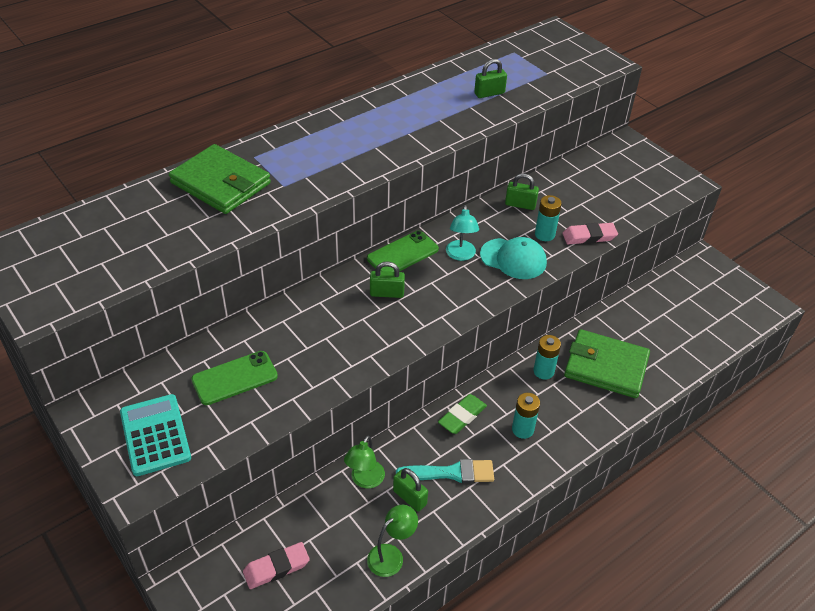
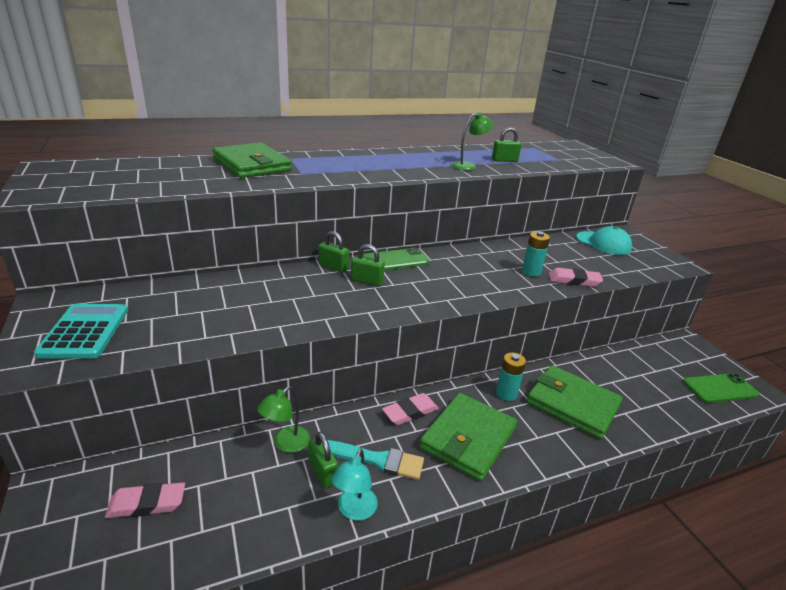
camera: 15 degrees right, 15 degrees down
green phone [191,351,278,405] -> green phone moved to [683,373,759,403]
green lamp [367,505,418,577] -> green lamp moved to [451,112,493,171]
green eraser [438,394,487,434] -> pink eraser [382,393,439,425]
turquoise lamp [446,205,479,261] -> turquoise lamp moved to [332,449,378,521]
turquoise cap [480,237,547,279] -> turquoise cap moved to [576,226,632,255]
green padlock [505,174,539,210] -> green padlock moved to [318,231,349,273]
turquoise battery [512,393,540,439] -> green wallet [419,393,517,481]

